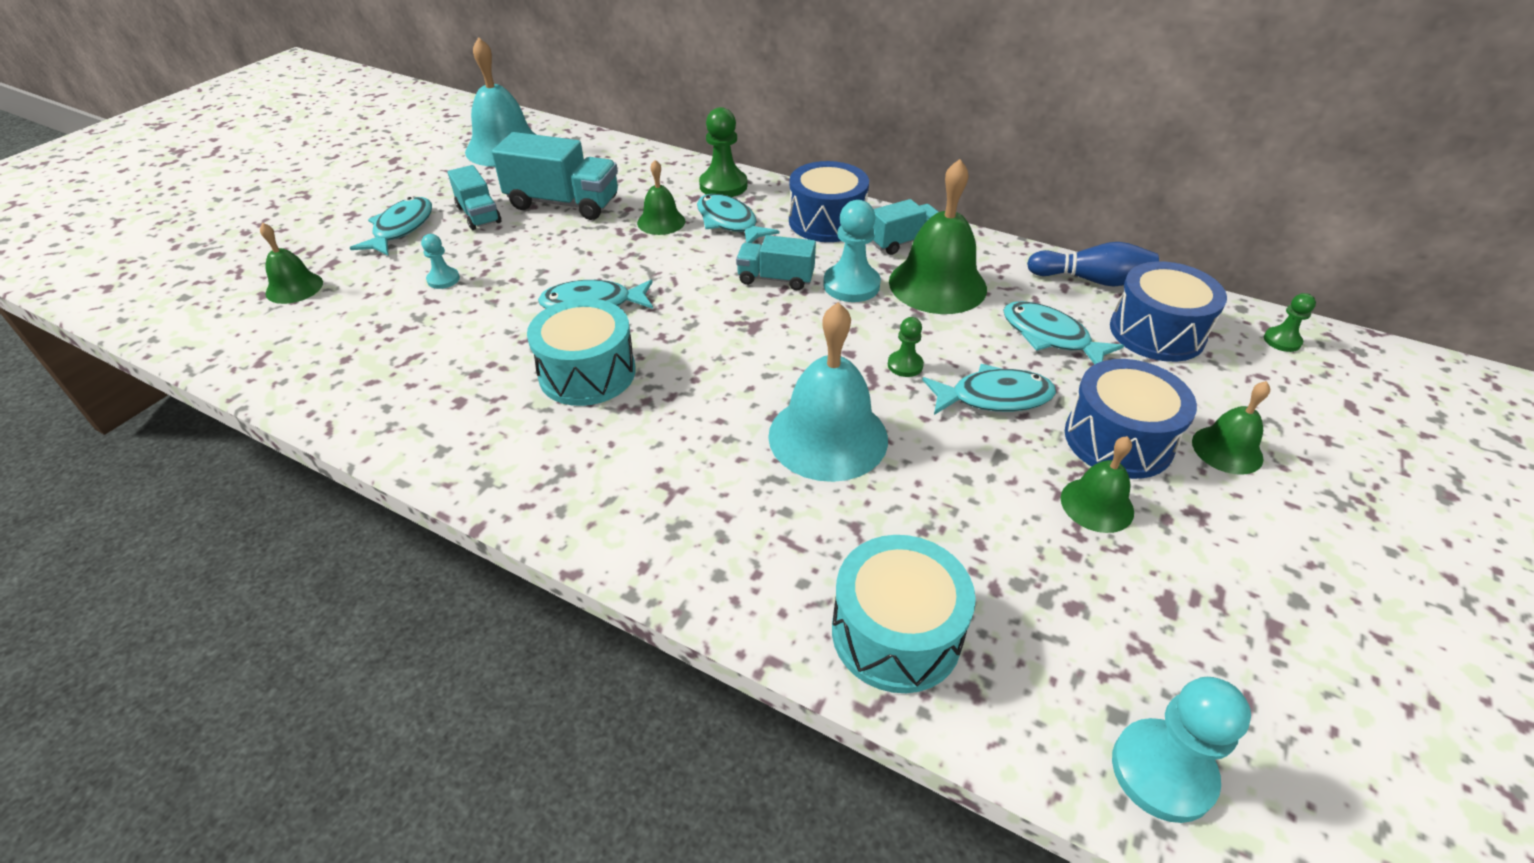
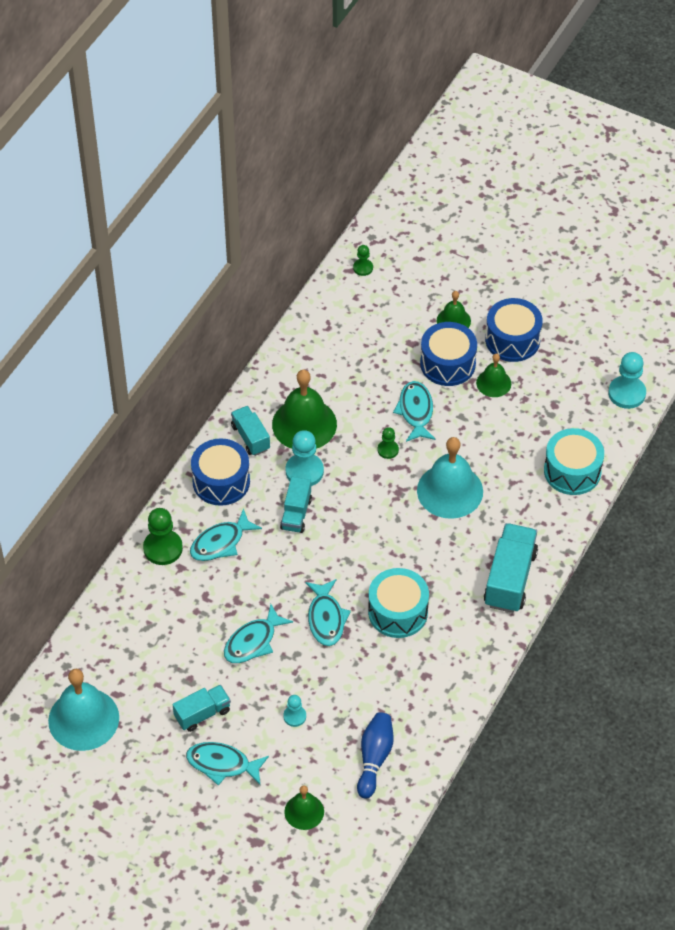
camera: 90 degrees left, 10 degrees up
turquoise truck [492,132,618,220] -> turquoise truck moved to [484,523,538,613]
green bell [637,160,685,235] -> none
turquoise fish [1003,301,1124,364] -> turquoise fish moved to [224,604,293,663]
blue bowling pin [1027,242,1159,287] -> blue bowling pin moved to [357,712,394,799]
blue drum [1110,261,1227,362] -> blue drum moved to [485,298,543,362]

